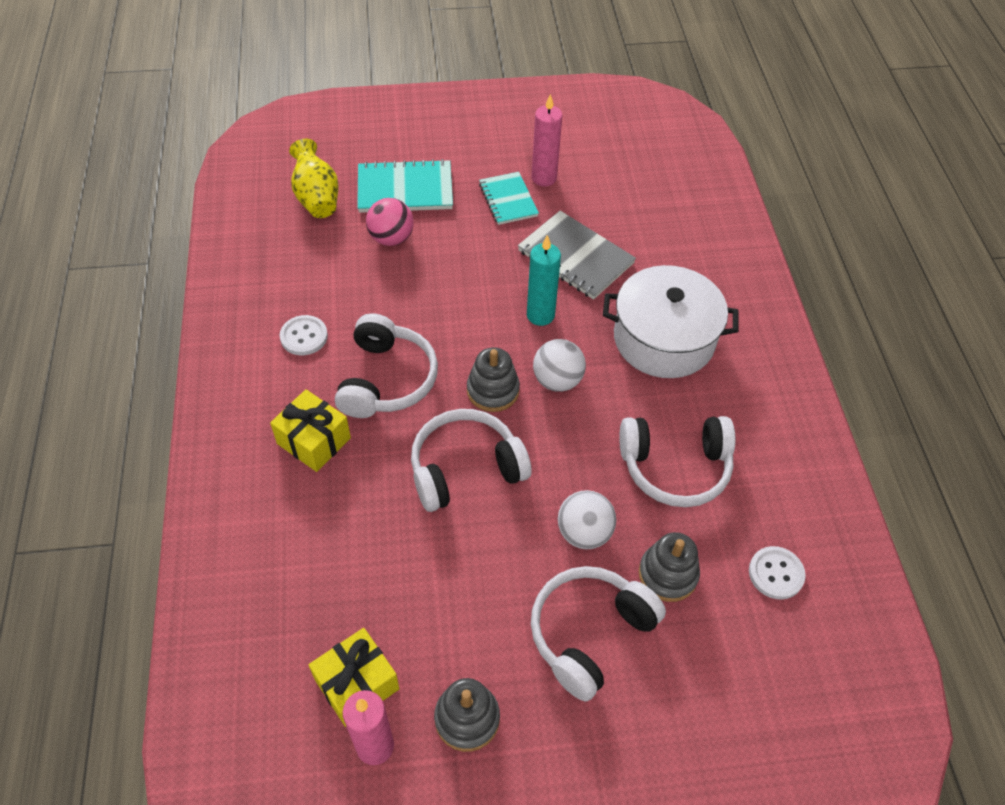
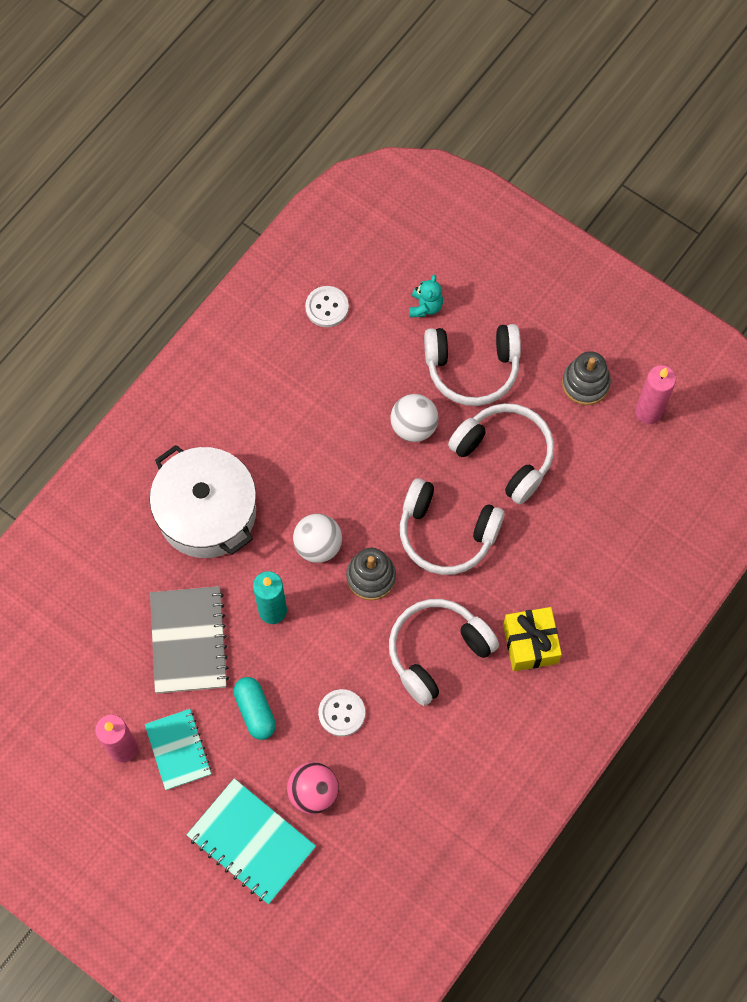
camera: 135 degrees left, 15 degrees up
white button [280,315,328,355] -> white button moved to [318,689,365,737]
yellow vase [289,139,339,218] -> none
yellow gift [309,628,400,727] -> none
turquoise notebook [479,172,539,225] -> turquoise notebook turned 45 degrees counterclockwise [145,709,212,790]
white headphones [619,416,735,507] -> white headphones moved to [448,403,554,504]
grey stacking toy [639,532,700,602] -> none
none -> turquoise capsule [233,677,276,740]
none -> turquoise teddy bear [409,275,443,317]

